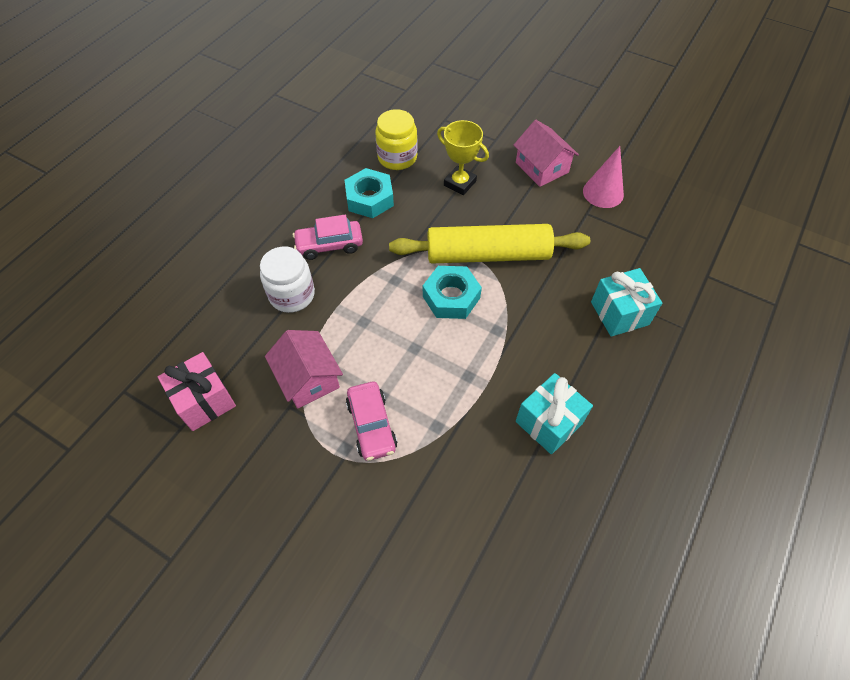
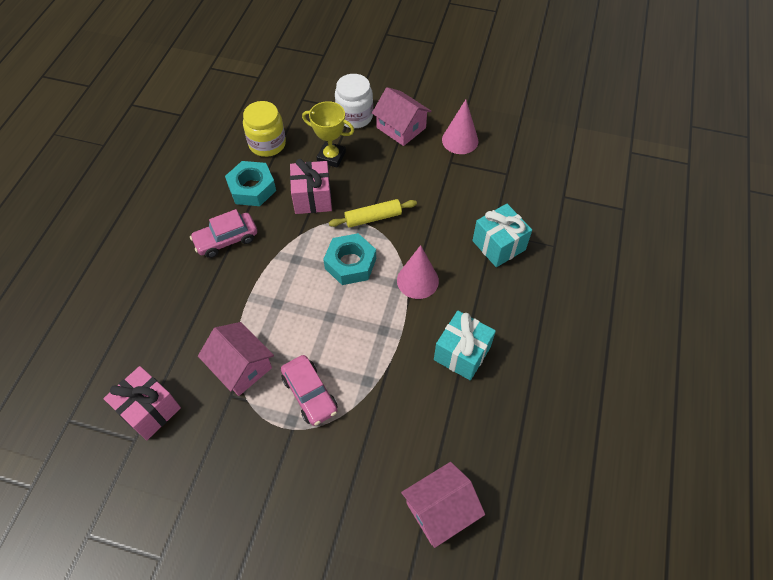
camera: 15 degrees left, 0 degrees up
white jar [260,246,315,313] -> white jar moved to [335,74,373,128]
yellow rolling pin [389,224,590,264] -> yellow rolling pin [329,199,417,228], size x0.50
none -> pink gift [290,159,332,214]
none -> pink cone [397,245,439,299]
none -> pink house [401,462,485,548]

